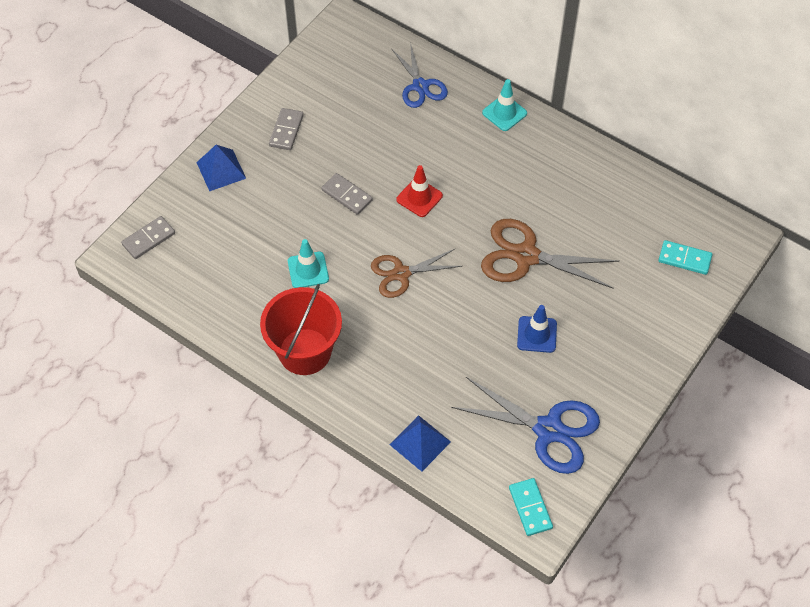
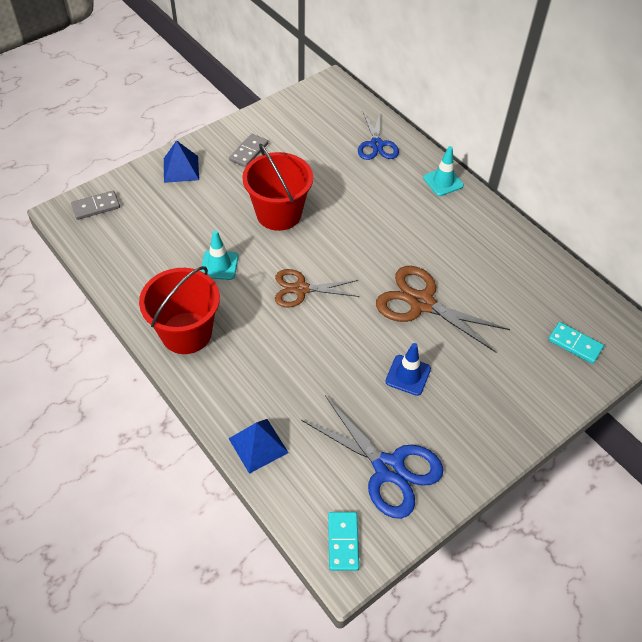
camera: 15 degrees right, 5 degrees down
grey domino [321,173,373,215] -> red bucket [242,144,313,231]
red traffic cone [396,165,443,217] -> none

